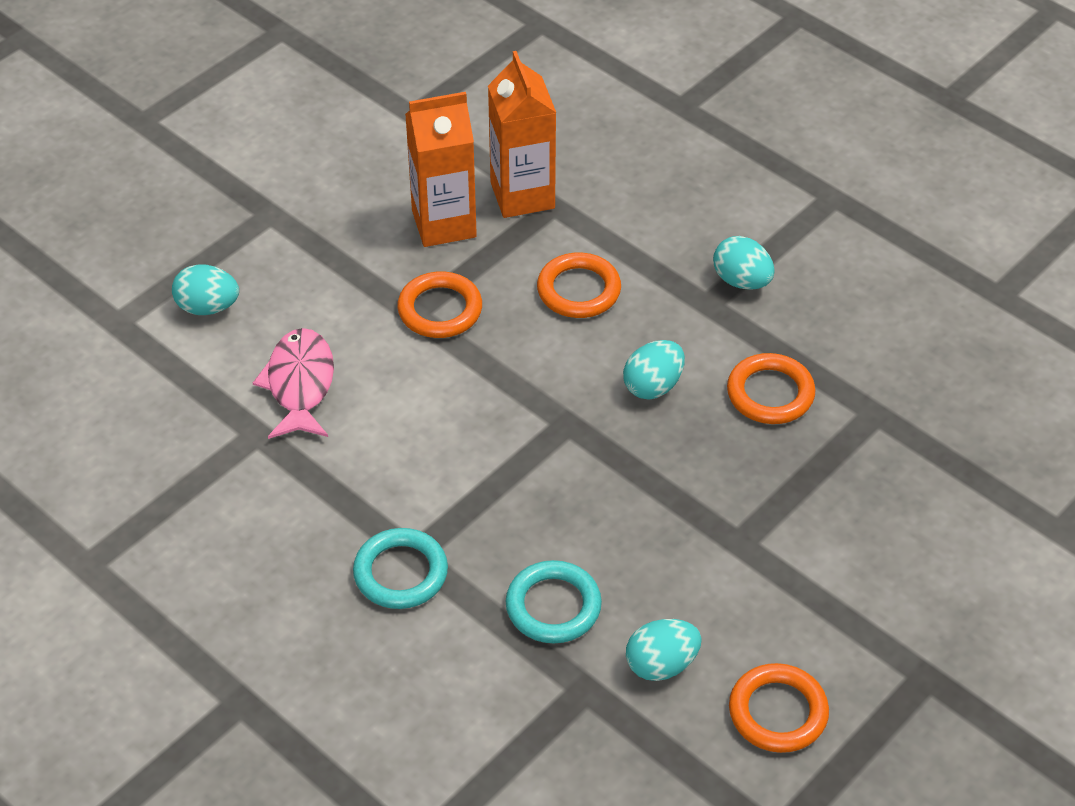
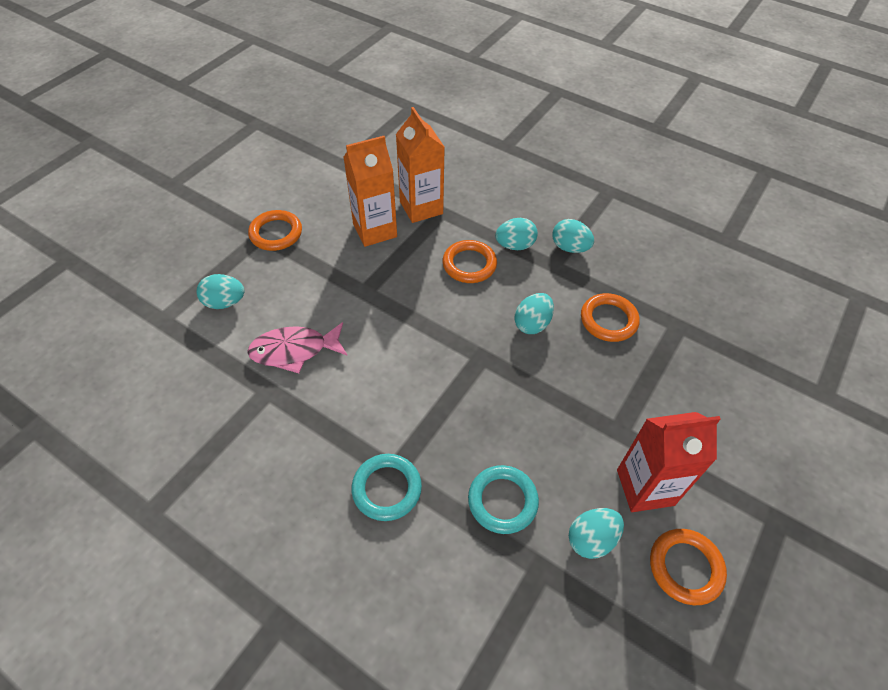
camera: 10 degrees left, 5 degrees up
pink fish [253,328,334,439] -> pink fish turned 90 degrees counterclockwise [247,322,347,373]
orange ring [397,271,482,338] -> orange ring moved to [248,210,302,251]
none -> turquoise egg [495,218,538,250]
none -> red carton [617,412,721,512]

